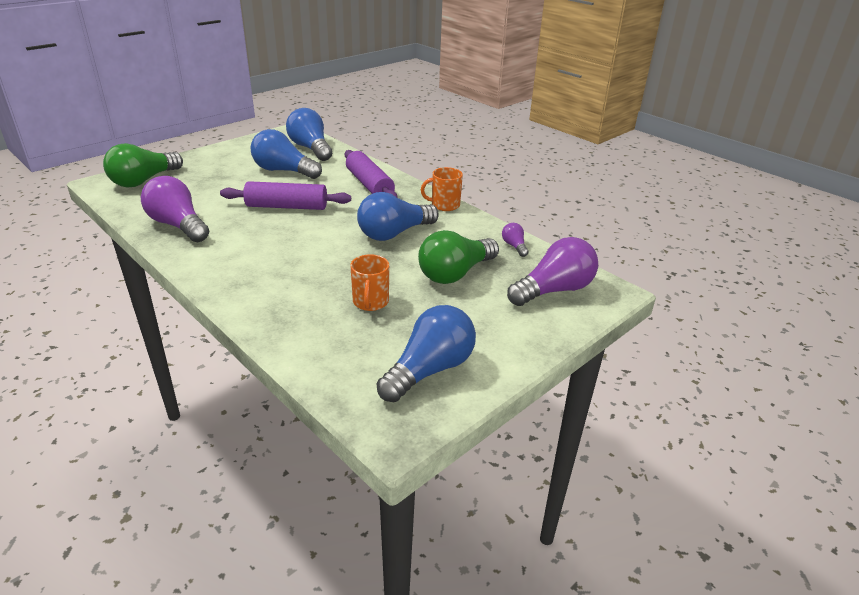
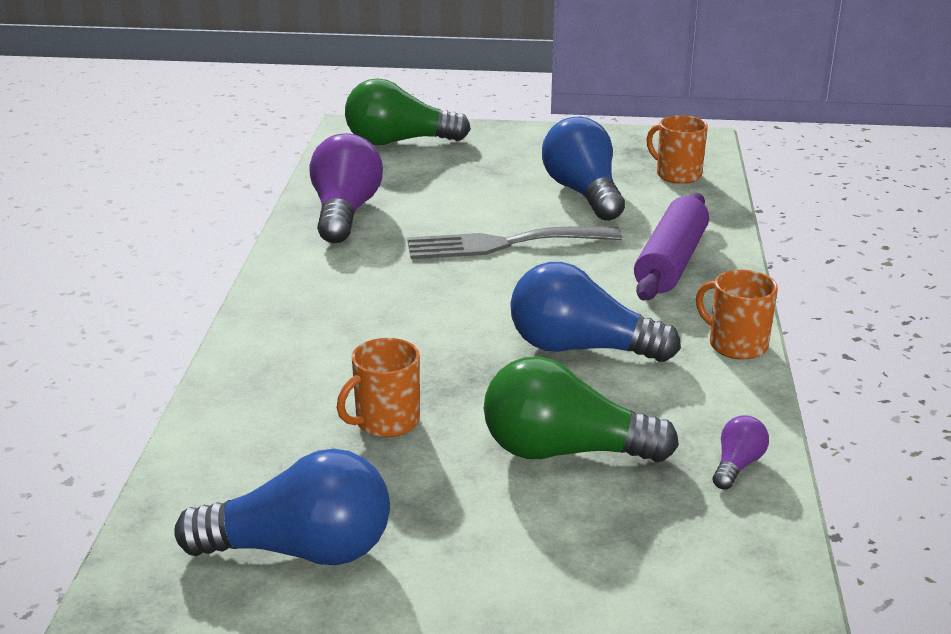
camera: 50 degrees right, 5 degrees down
purple rolling pin [220,181,351,210] -> grey fork [407,227,622,259]
blue light bulb [286,108,332,161] -> orange mug [647,115,708,184]
purple light bulb [507,237,598,306] -> none

